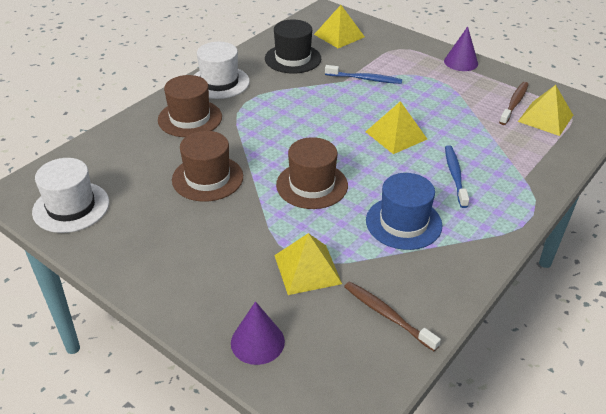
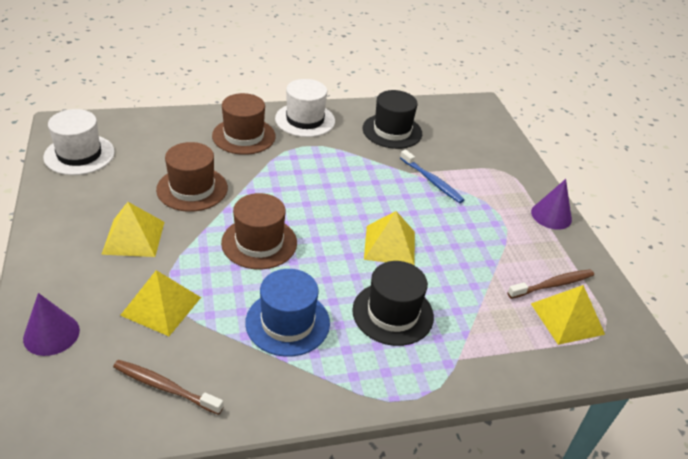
camera: 35 degrees right, 0 degrees up
yellow pyramid [314,5,365,48] -> yellow pyramid moved to [101,202,164,257]
brown toothbrush [344,281,441,351] -> brown toothbrush turned 60 degrees counterclockwise [113,360,224,415]
blue toothbrush [445,145,469,208] -> black hat [352,261,434,346]

